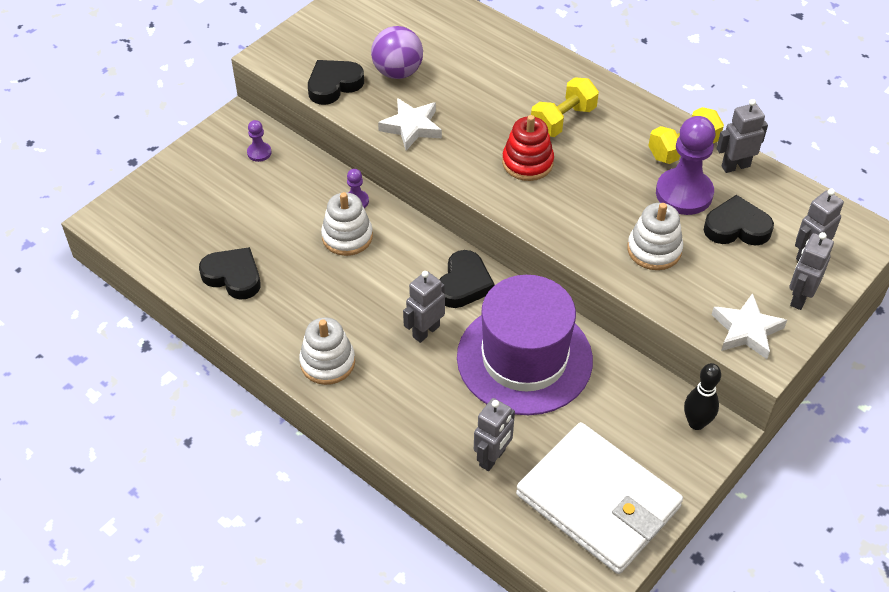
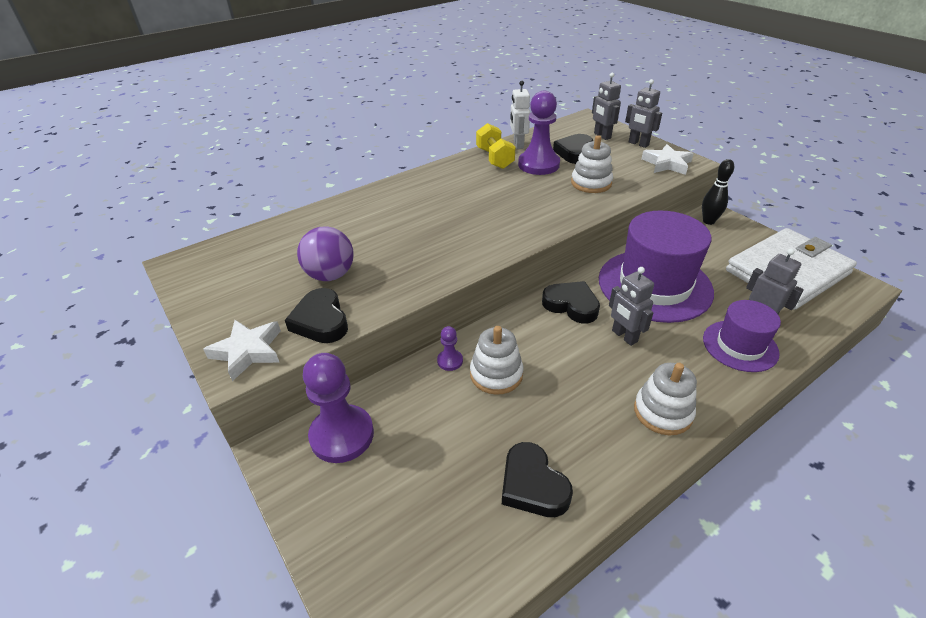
camera: 75 degrees left, 10 degrees down
black heart [199,247,260,300] -> black heart turned 75 degrees counterclockwise [502,442,573,517]
purple pawn [247,120,271,162] -> purple pawn [303,353,374,463], size x2.17
white star [378,98,442,150] -> white star moved to [203,320,281,381]
red stacking toy [502,115,554,181] -> none
yellow dumbbell [531,77,599,137] -> none
grey robot [716,99,768,173] -> white robot [510,81,530,149]
none -> purple hat [703,300,781,372]

